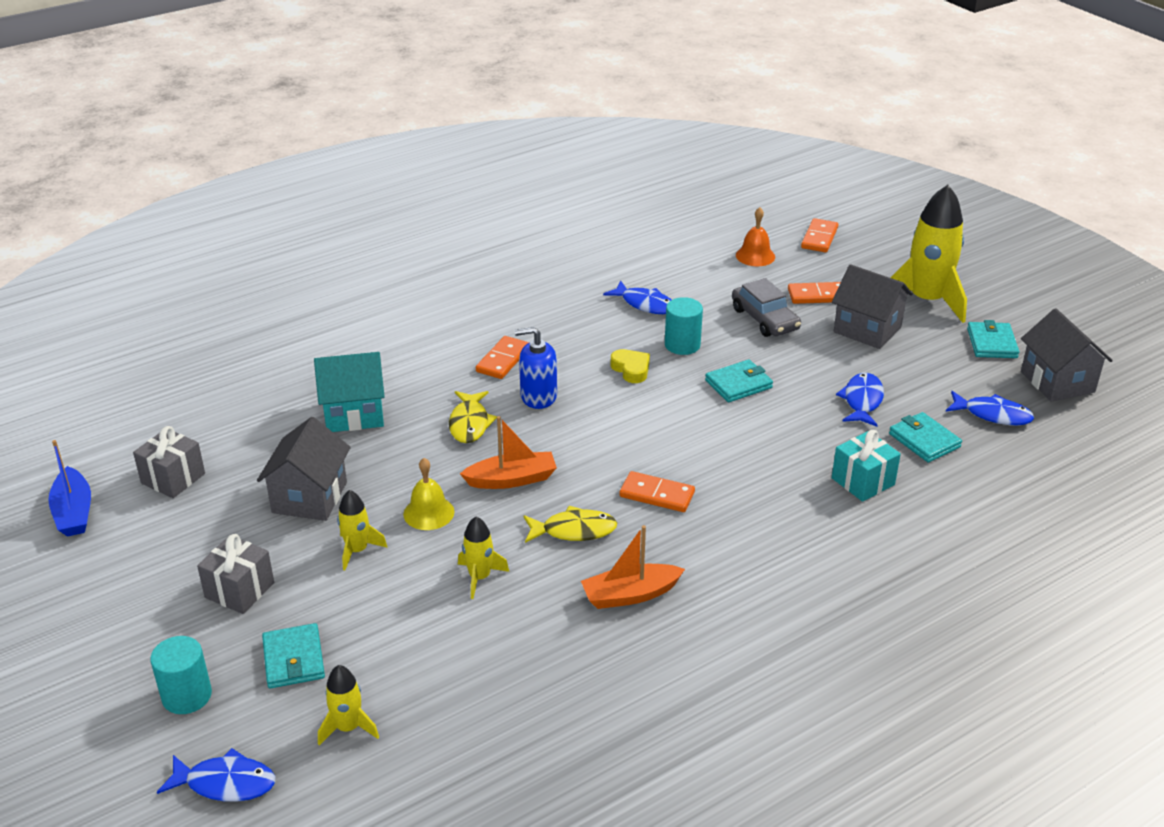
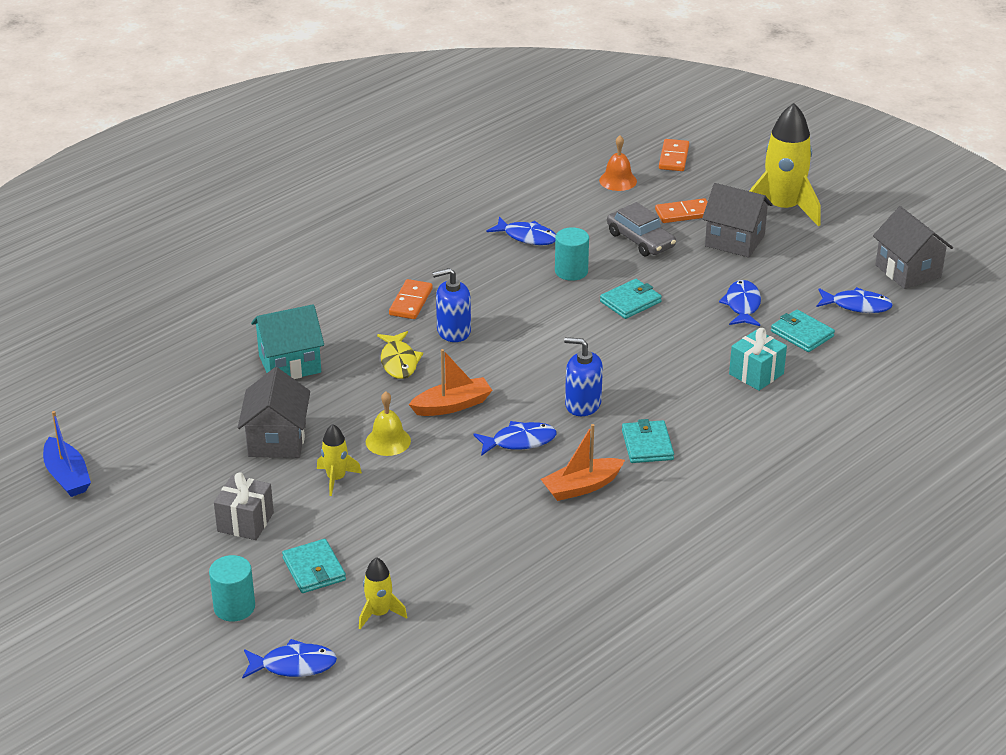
camera: 10 degrees left, 0 degrees up
grey gift [133,426,205,498] -> none
yellow rocket [458,517,509,599] -> none
yellow fish [524,506,617,543] -> blue fish [473,421,556,456]
yellow heart [611,349,650,383] -> none
orange domino [620,471,695,512] -> blue soap dispenser [564,337,603,416]
turquoise wallet [967,320,1019,358] -> turquoise wallet moved to [622,419,674,463]

